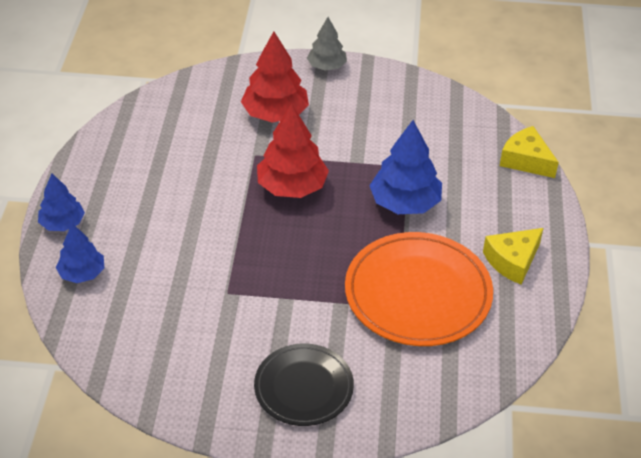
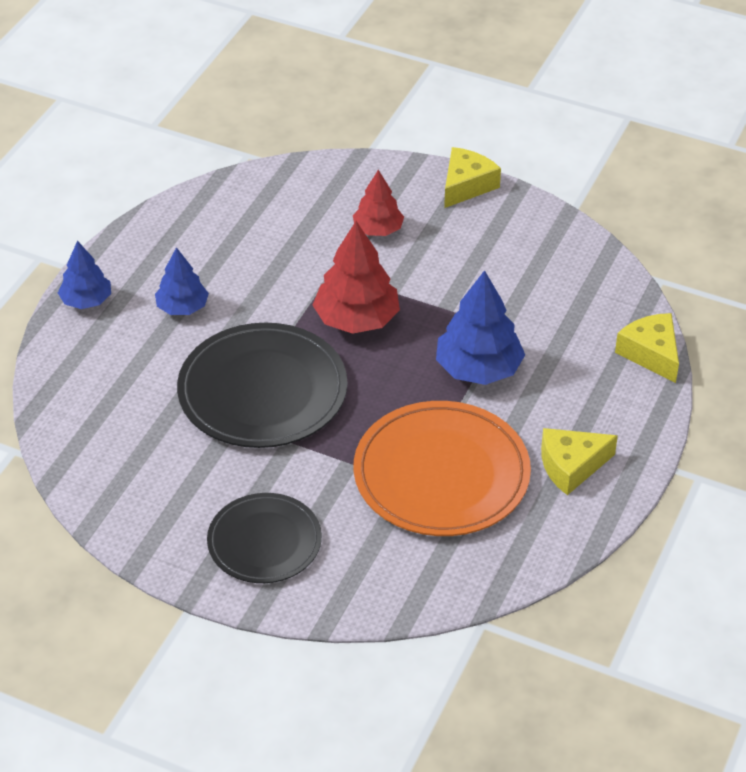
camera: 20 degrees right, 0 degrees up
blue tree [56,223,104,283] -> blue tree moved to [155,247,209,315]
red tree [241,31,309,122] -> red tree [353,170,404,236], size x0.62
grey tree [307,17,347,70] -> yellow cheese [444,147,501,208]
none -> black plate [177,323,347,448]

